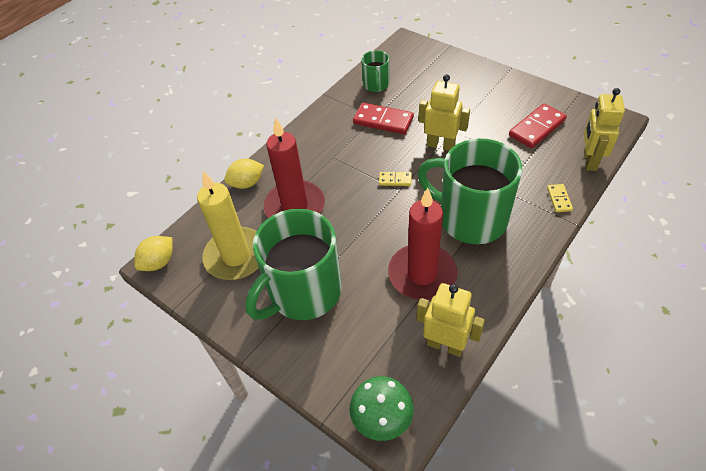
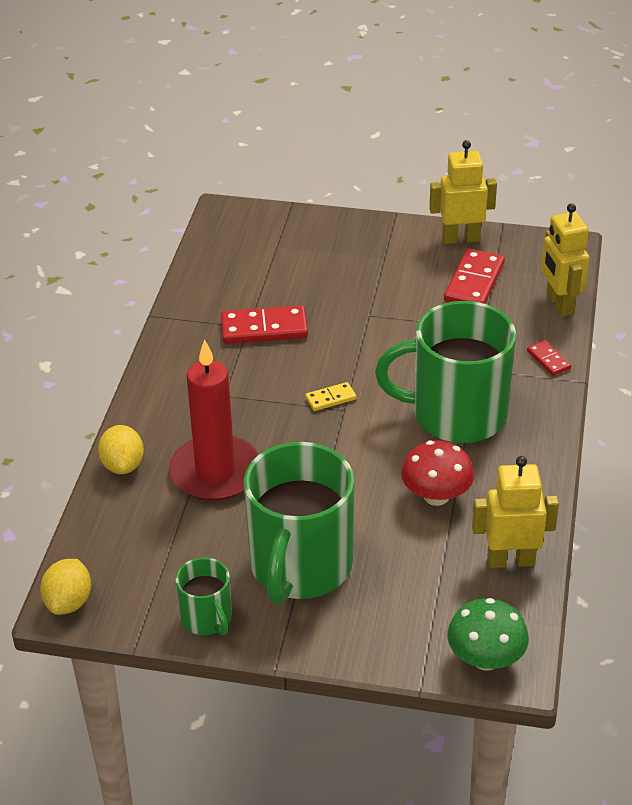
camera: 30 degrees left, 10 degrees down
yellow candle [197,170,259,280] -> none
yellow lemon [224,159,264,189] -> yellow lemon turned 45 degrees counterclockwise [98,425,144,474]
green mug [361,50,389,92] -> green mug moved to [175,557,232,635]
red candle [388,188,457,300] -> red mushroom [401,440,474,506]
yellow robot [419,74,470,151] -> yellow robot moved to [429,140,497,244]
yellow domino [547,184,573,212] -> red domino [527,340,571,376]

